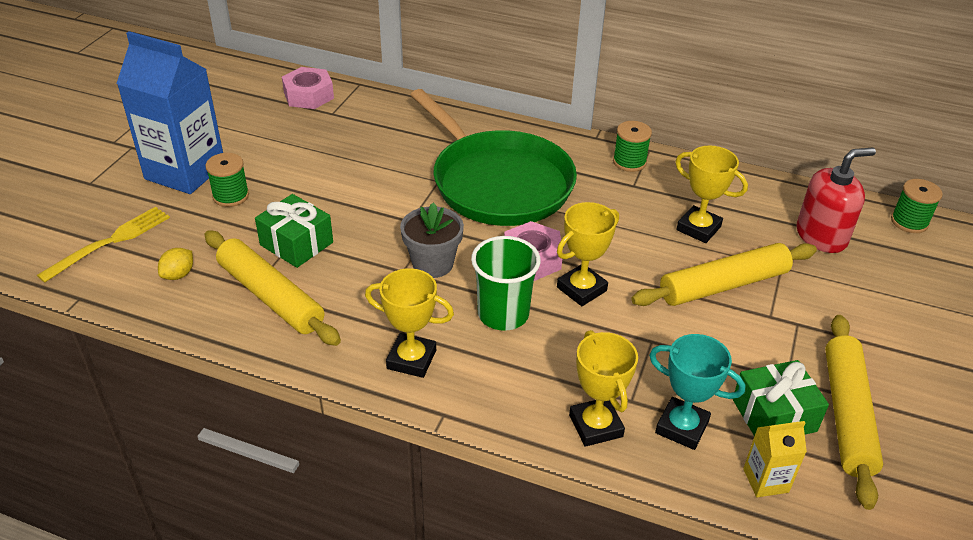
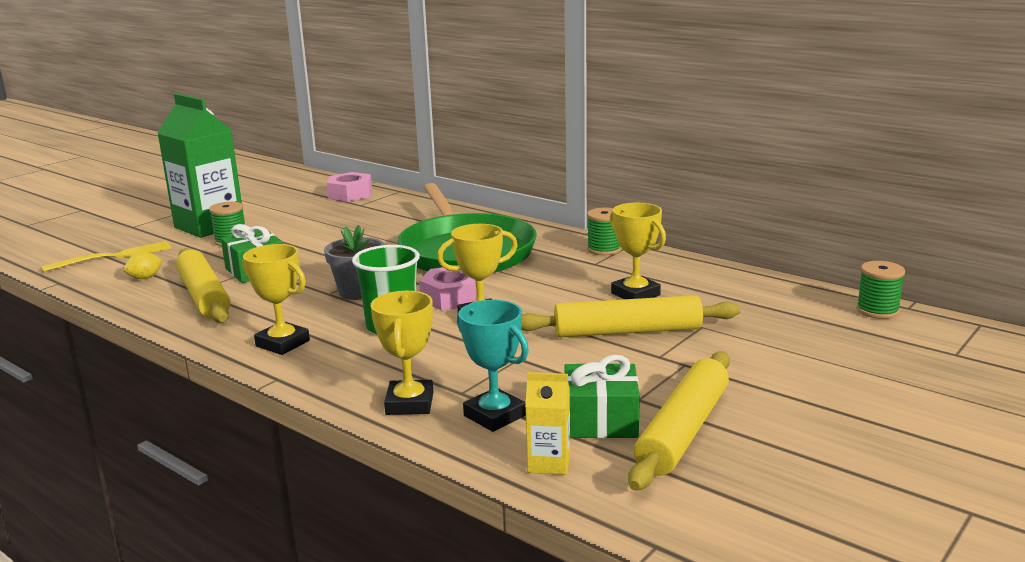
camera: 20 degrees right, 20 degrees down
blue carton [117,31,223,194] -> green carton [158,94,245,238]
red soap dispenser [797,148,876,253] -> none

